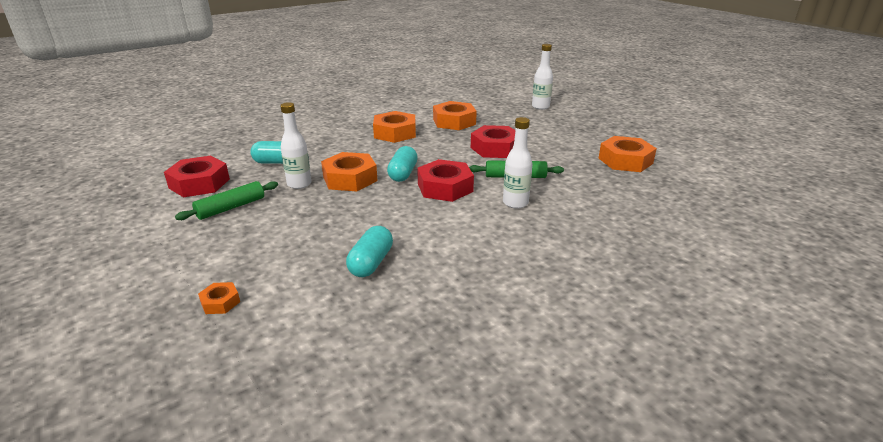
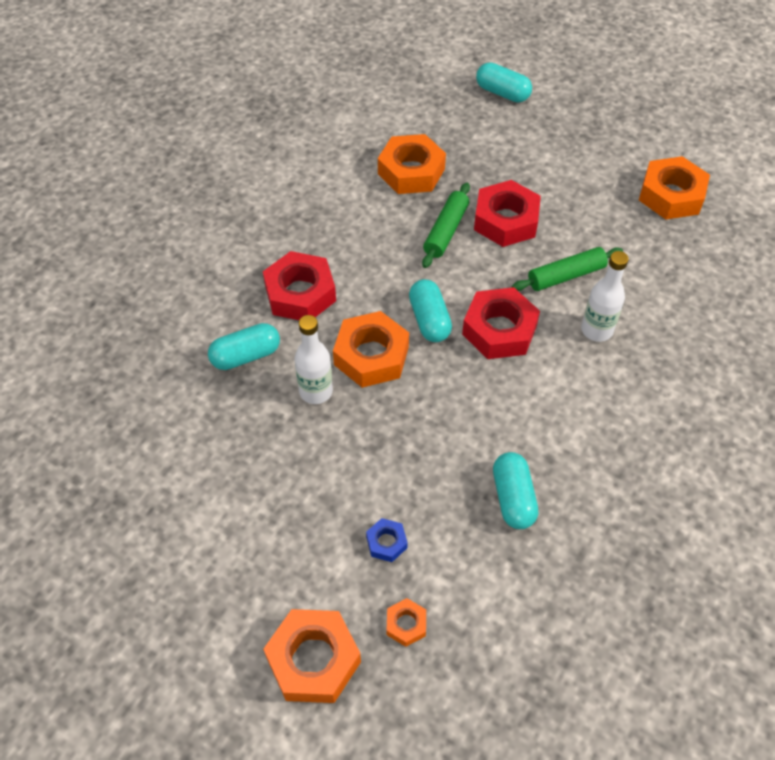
camera: 25 degrees left, 25 degrees up
red nut [164,156,230,197] -> red nut moved to [263,251,336,320]
green rolling pin [175,181,278,220] -> green rolling pin moved to [422,183,470,268]
orange nut [373,111,416,143] -> orange nut moved to [263,609,361,703]
white bottle [532,44,553,110] -> turquoise capsule [476,62,532,103]
none -> blue nut [366,518,408,562]

